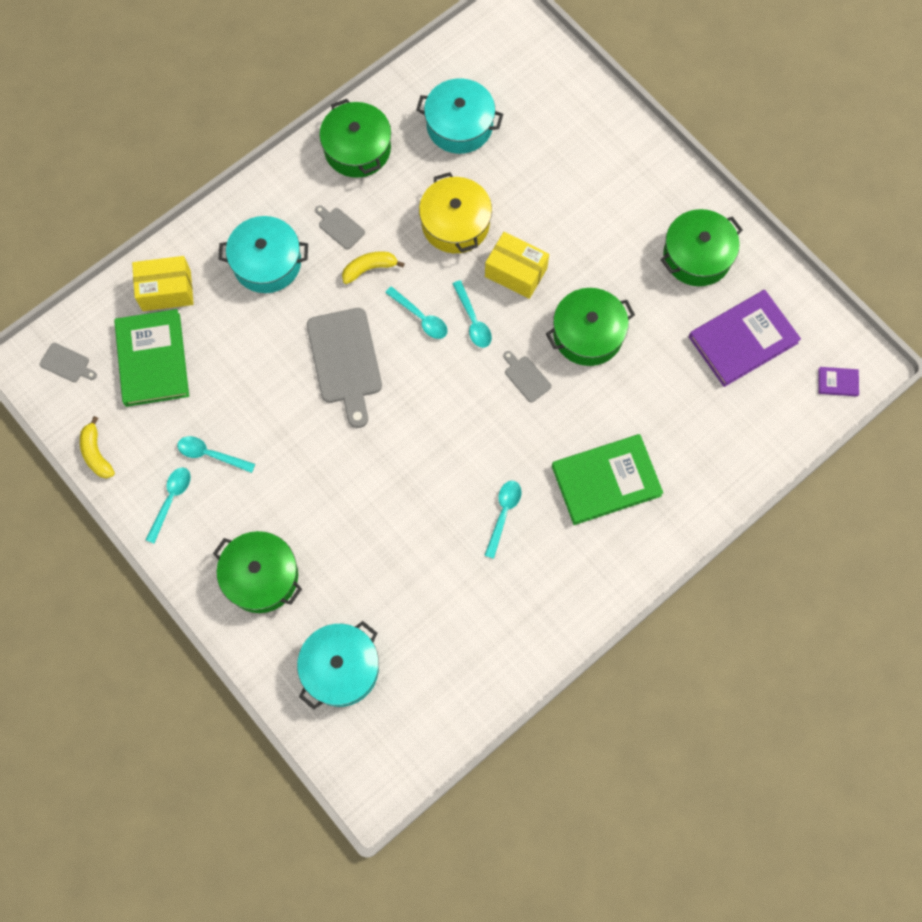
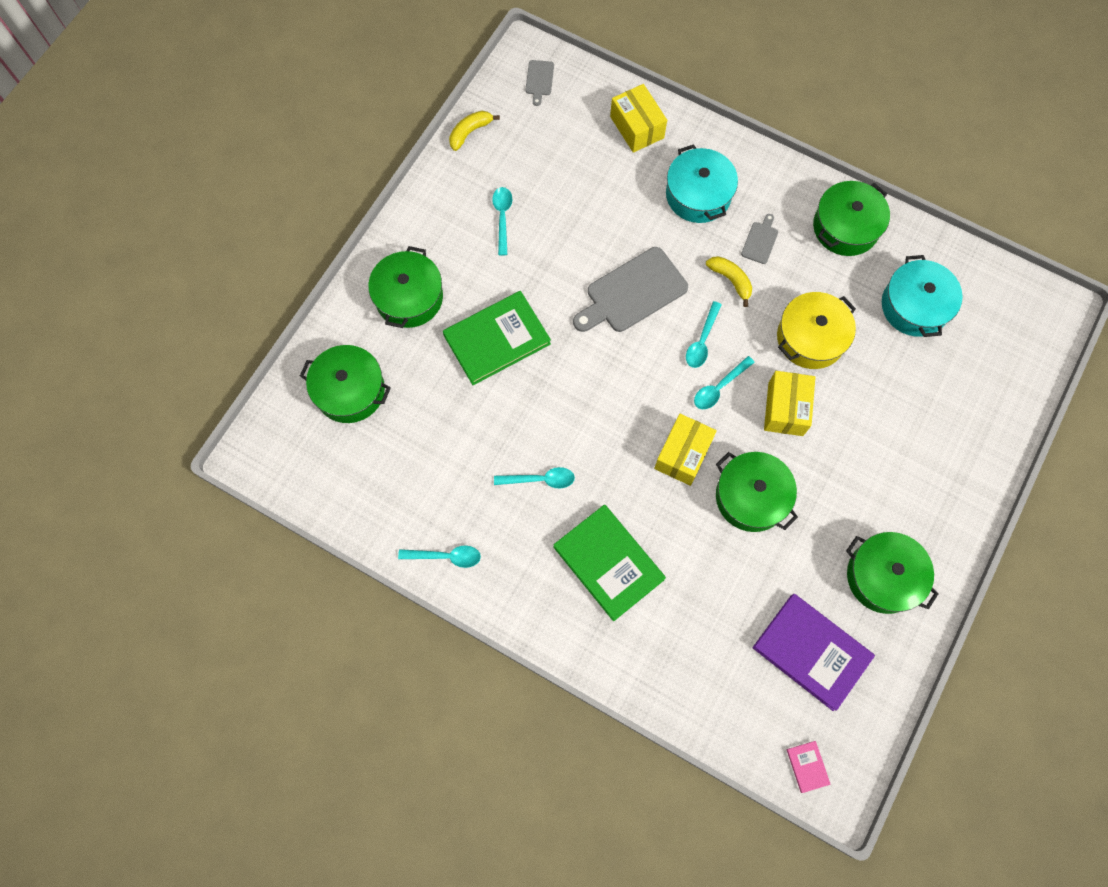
camera: 70 degrees right, 0 degrees up
green book [114,309,189,407] -> green book moved to [443,291,551,385]
turquoise spoon [145,468,191,543] -> turquoise spoon moved to [398,545,481,568]
turquoise pot [297,621,379,709] -> green pot [300,345,391,423]
grey cutting board [503,351,551,402] -> yellow box [654,414,717,486]
purple book [818,367,859,396] -> pink book [787,741,831,793]

